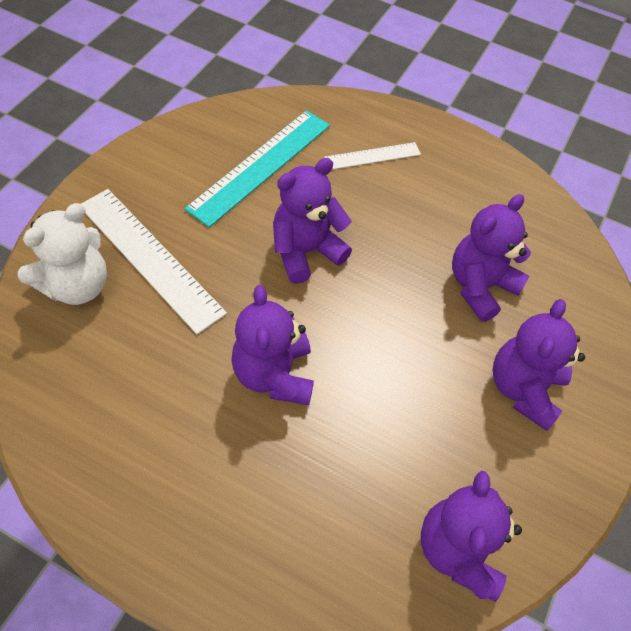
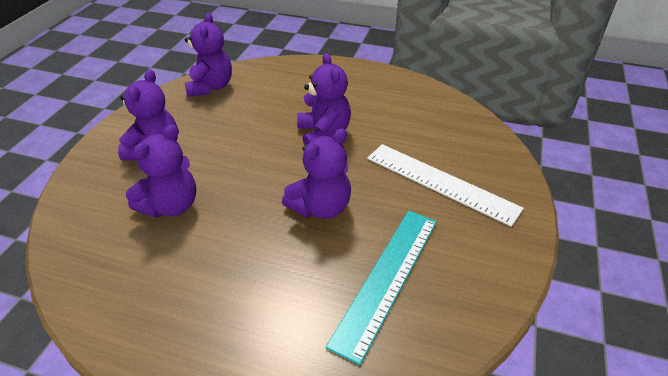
camera: 175 degrees right, 15 degrees down
white teddy bear [18,203,107,305] -> none
white ruler [324,142,421,169] -> none

